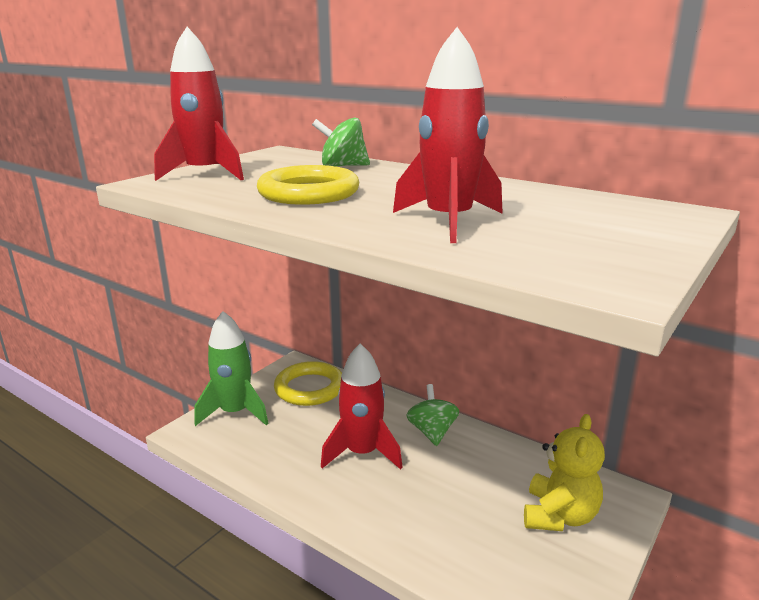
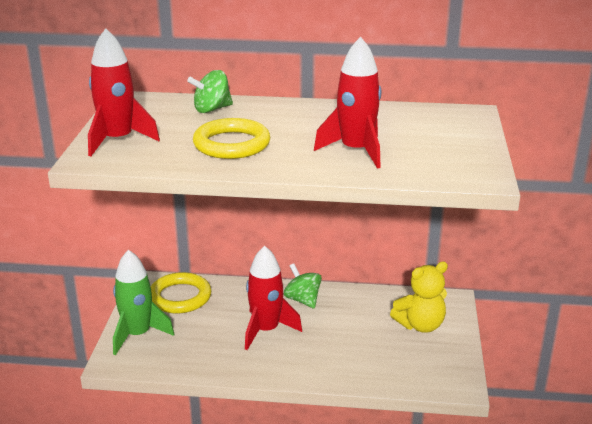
camera: 30 degrees left, 5 degrees up
yellow teddy bear [524,414,605,531] -> yellow teddy bear turned 75 degrees clockwise [390,261,448,333]

